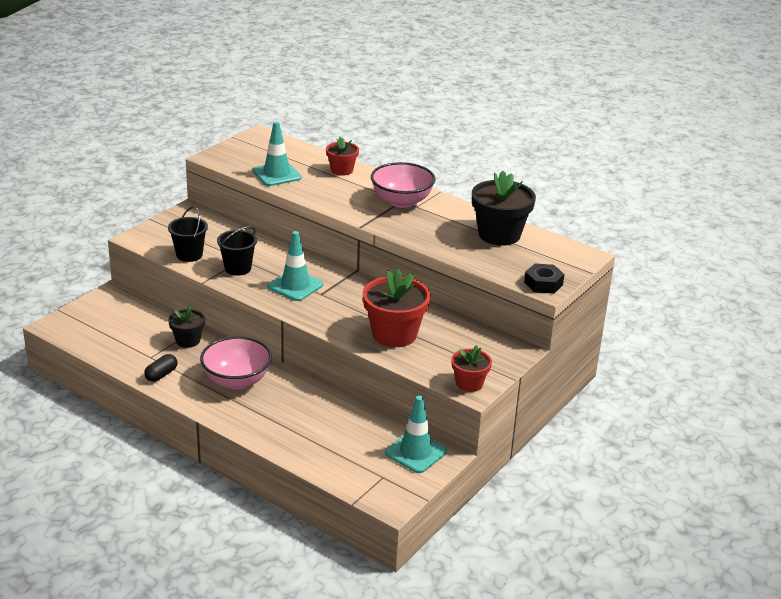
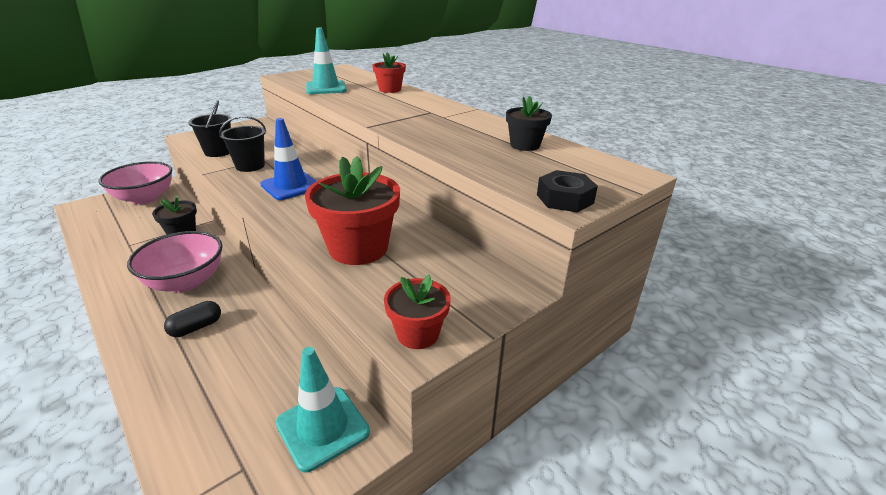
camera: 15 degrees right, 0 degrees up
black capsule [144,354,177,382] -> black capsule moved to [164,301,221,337]
turquoise traffic cone [268,231,323,301] -> blue traffic cone [260,118,316,200]
pink bowl [371,162,435,208] -> pink bowl moved to [99,161,172,205]
black flower pot [472,170,536,246] -> black flower pot [506,96,552,151], size x0.57

